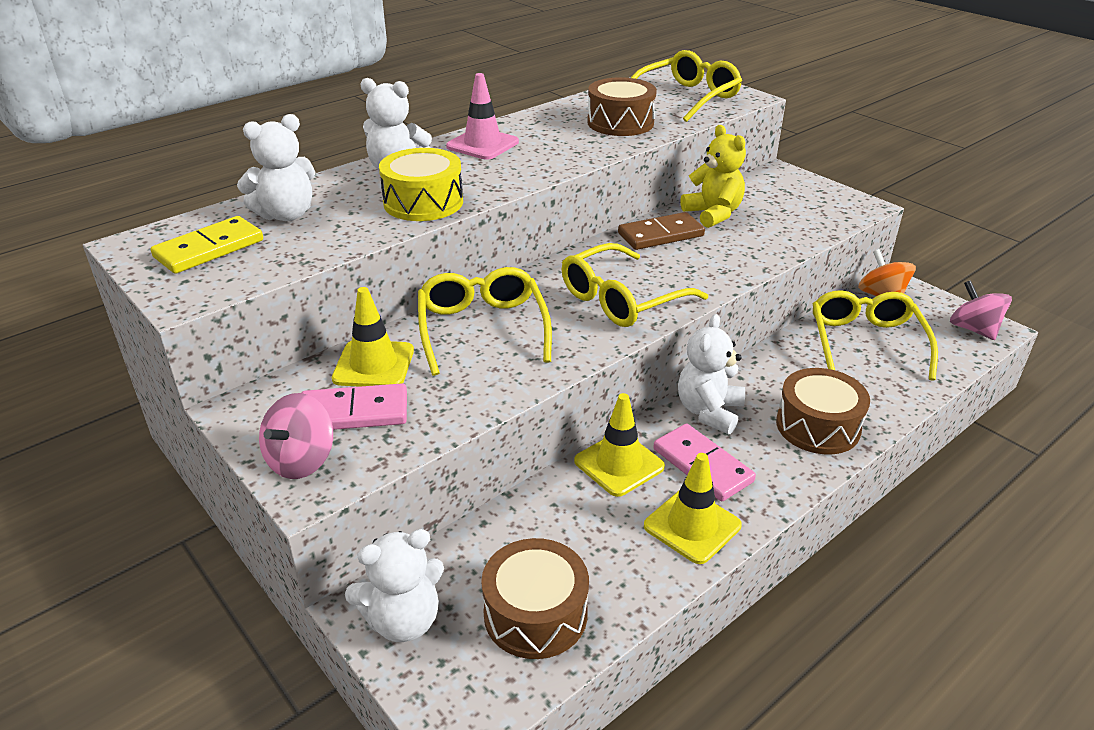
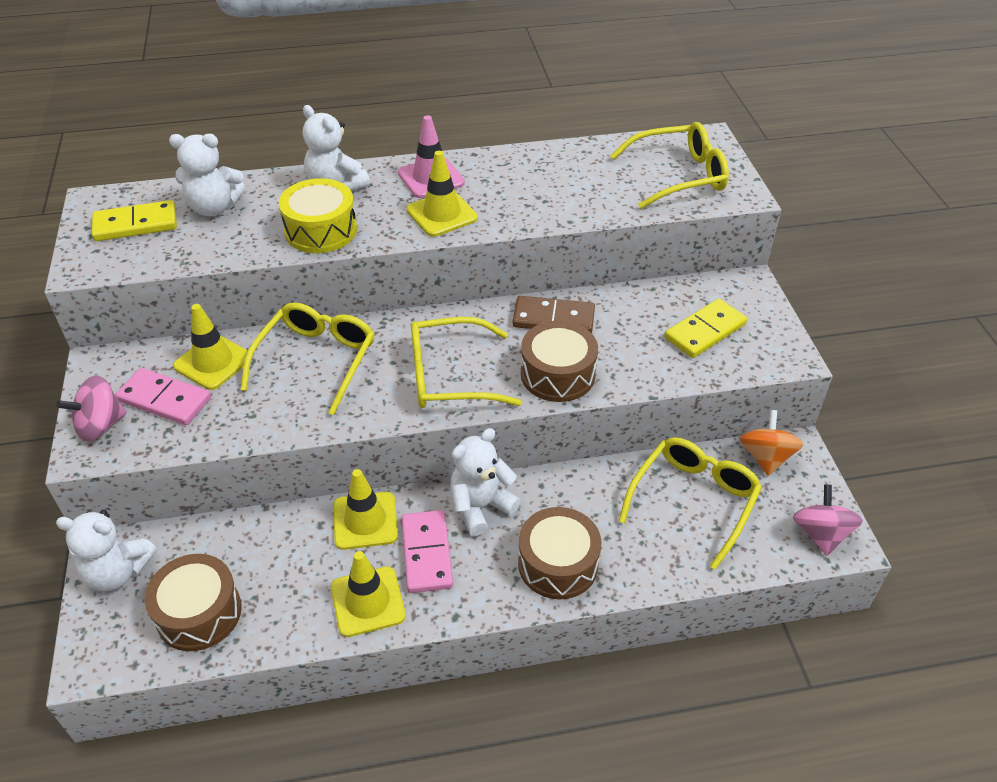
camera: 30 degrees right, 10 degrees up
brown drum [587,77,657,136] -> brown drum moved to [521,321,598,402]
yellow teddy bear [680,125,746,228] -> none
none -> yellow traffic cone [406,151,478,237]
none -> yellow domino [665,299,747,358]

